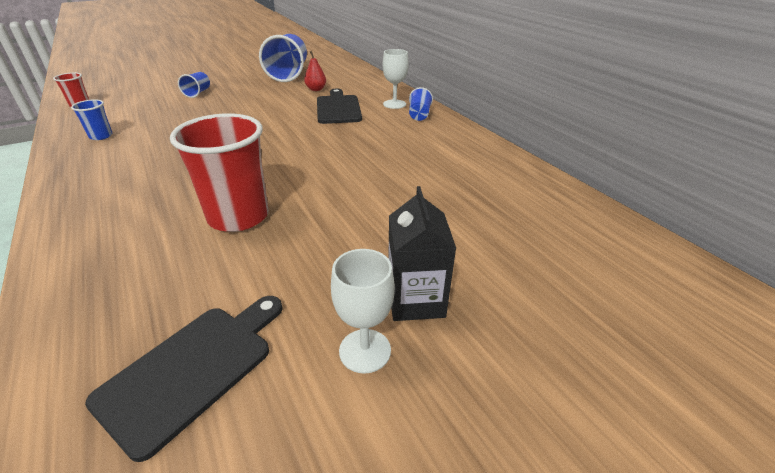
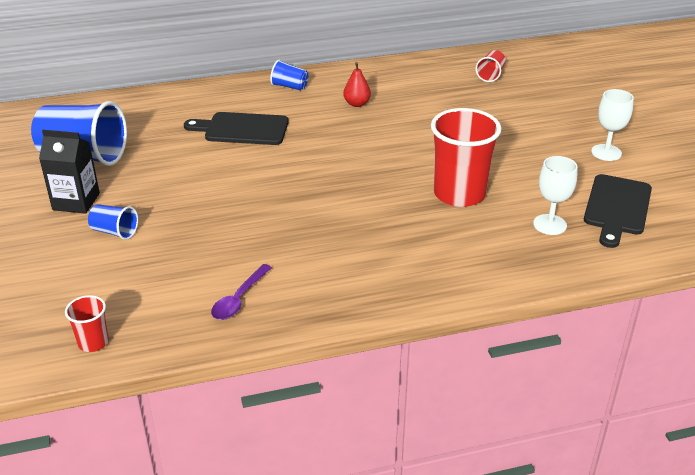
camera: 75 degrees left, 0 degrees up
blue cup [71,99,113,140] -> purple spoon [211,264,272,320]
black cutting board [85,296,283,462] -> black cutting board turned 120 degrees counterclockwise [584,174,652,248]
red pear [304,51,326,91] -> red pear moved to [343,62,371,107]
white goblet [383,49,409,109] -> white goblet moved to [533,156,578,235]
black carton [388,186,456,321] -> black carton moved to [39,130,100,214]
none -> red cup [475,50,506,82]

